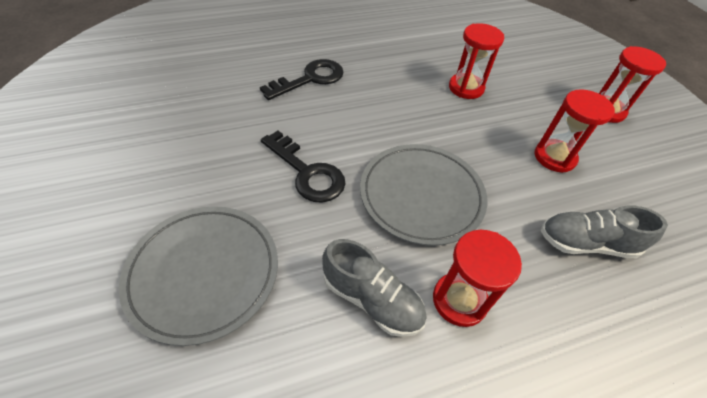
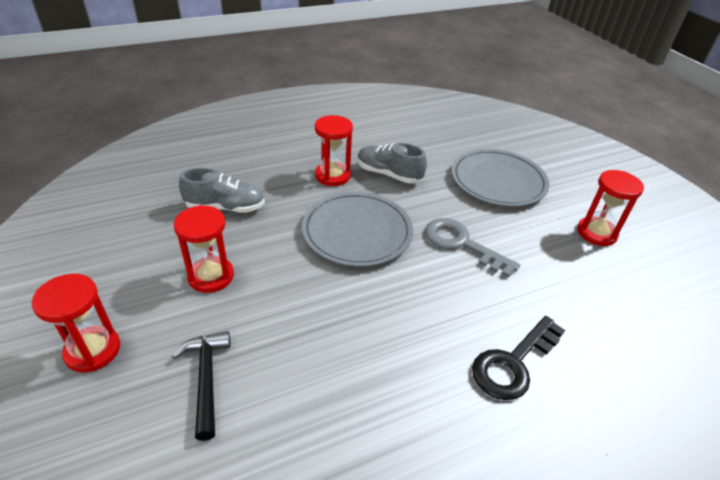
camera: 175 degrees right, 10 degrees down
black key [261,131,346,203] -> grey key [425,218,520,278]
red hourglass [449,23,504,99] -> red hourglass moved to [577,170,644,246]
none -> black hammer [172,331,231,441]

